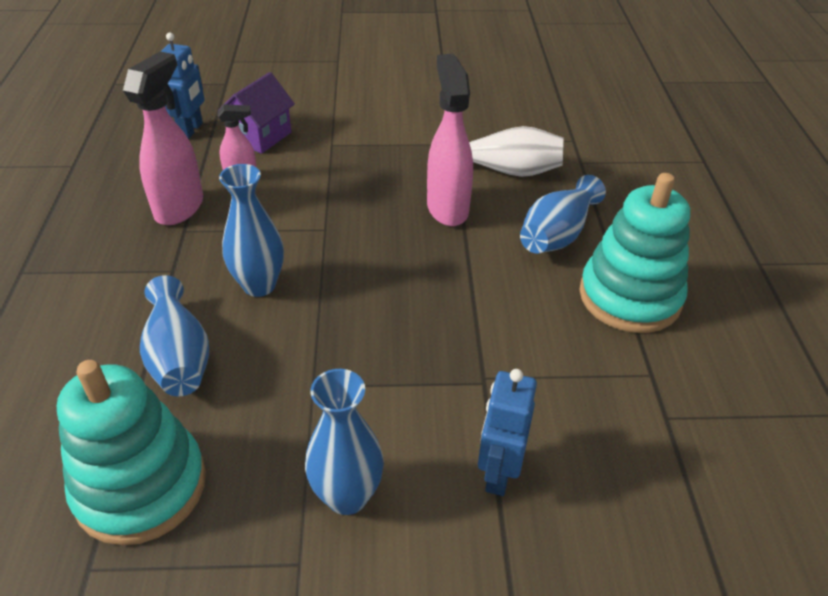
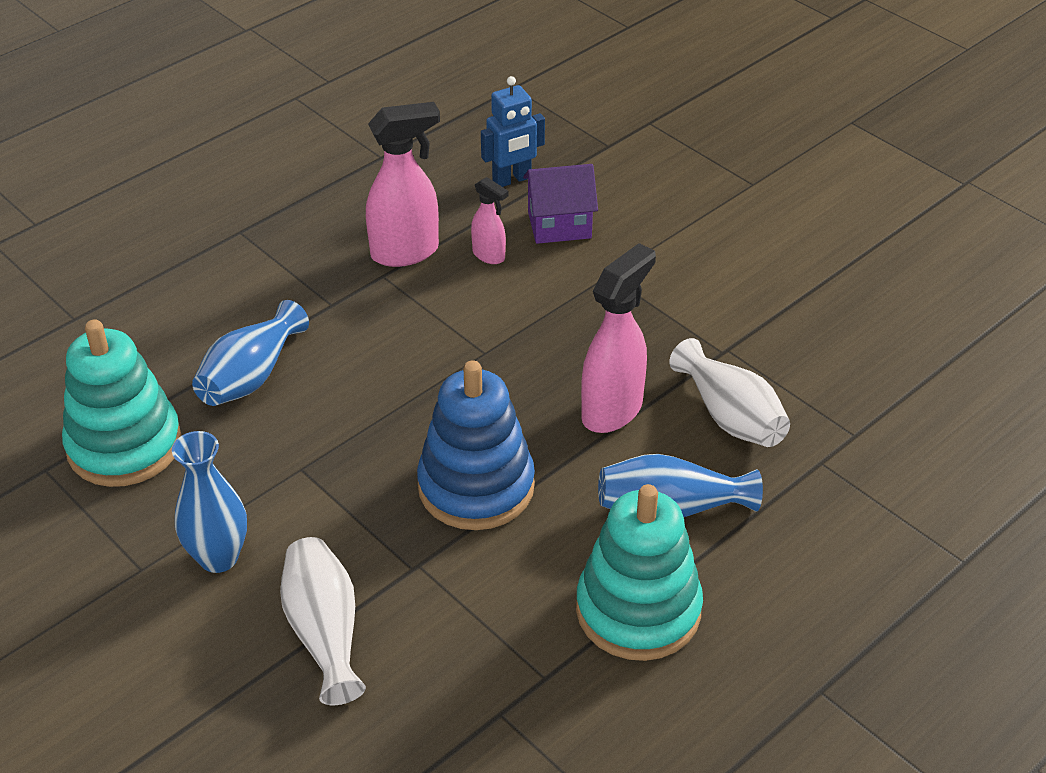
camera: 50 degrees right, 0 degrees up
blue vase [219,164,284,297] -> none
blue robot [478,369,537,496] -> white vase [280,537,366,705]
none -> blue stacking toy [417,360,535,530]

